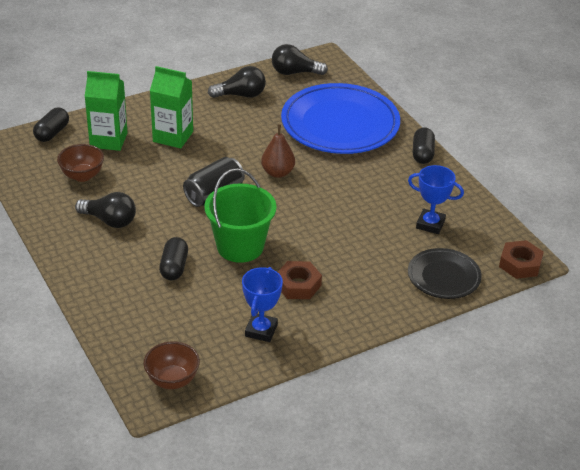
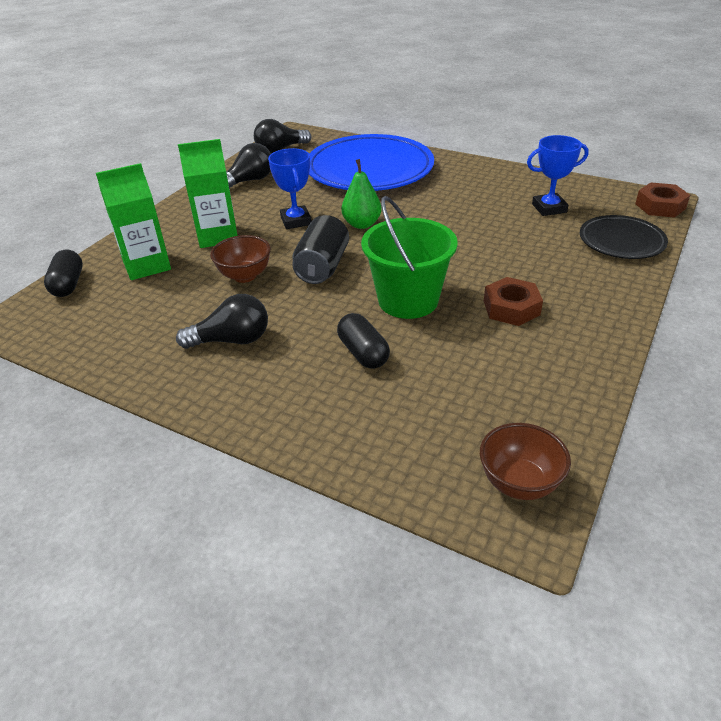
camera: 30 degrees left, 0 degrees up
brown bowl [57,144,104,182] -> brown bowl moved to [210,235,271,283]
blue trophy [242,267,283,342] -> blue trophy moved to [268,148,311,229]
brown pear [261,124,295,178] -> green pear [341,159,382,229]
black capsule [413,127,435,164] -> none

